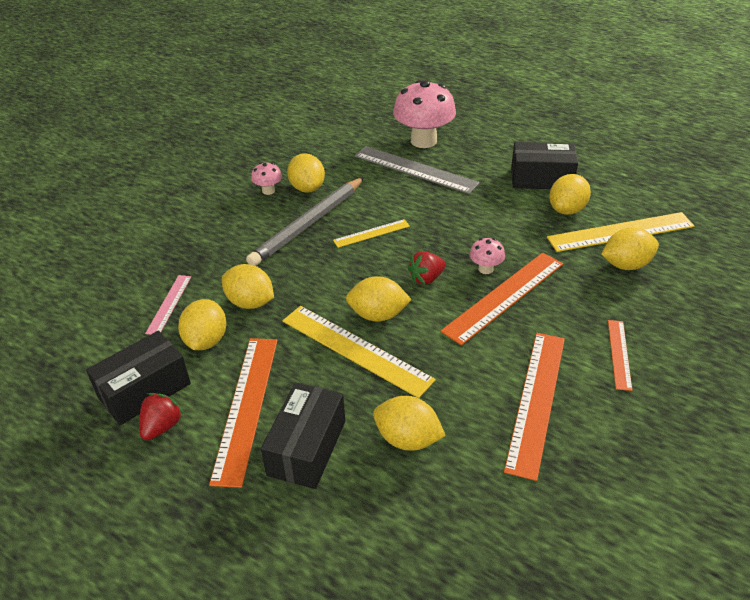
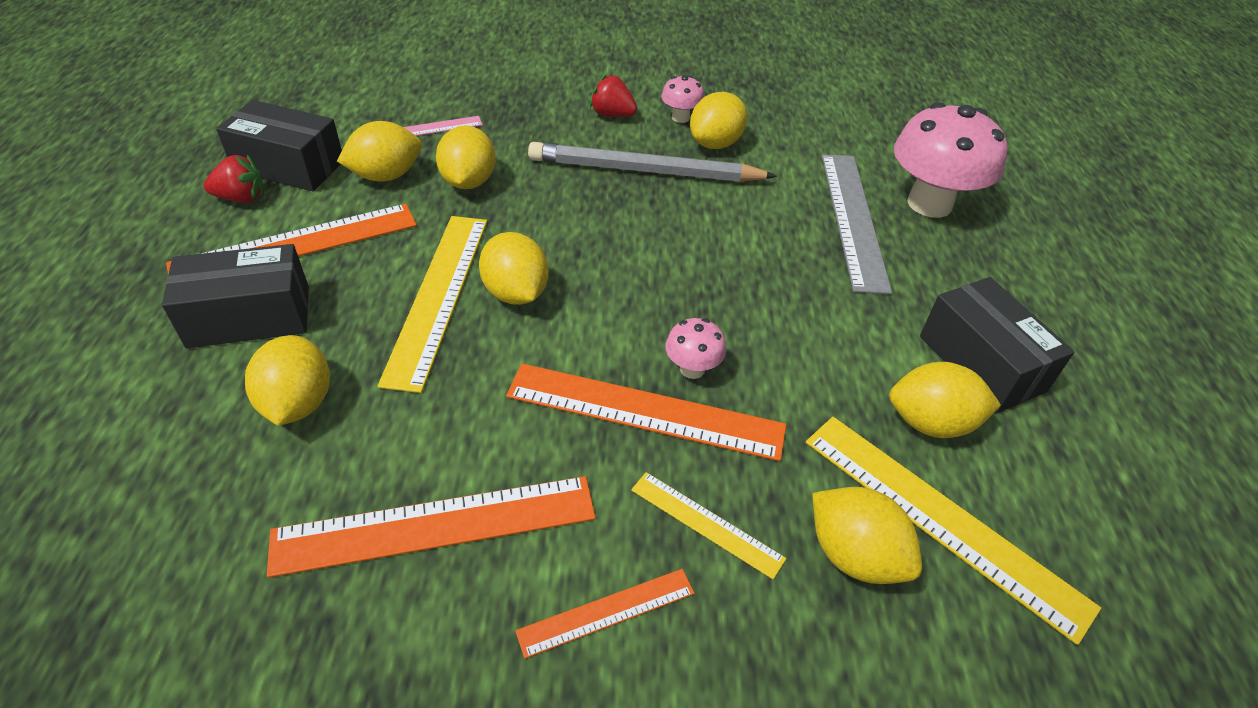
camera: 55 degrees right, 5 degrees up
yellow ruler [333,219,410,248] -> yellow ruler moved to [631,472,786,579]
red strawberry [408,251,446,285] -> red strawberry moved to [590,74,637,117]

